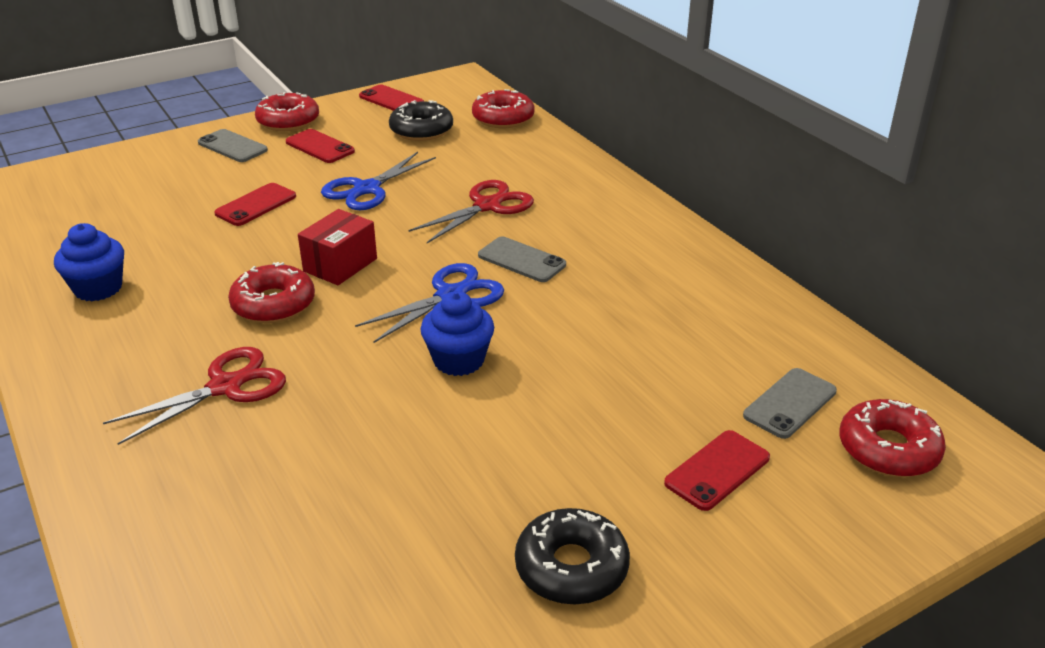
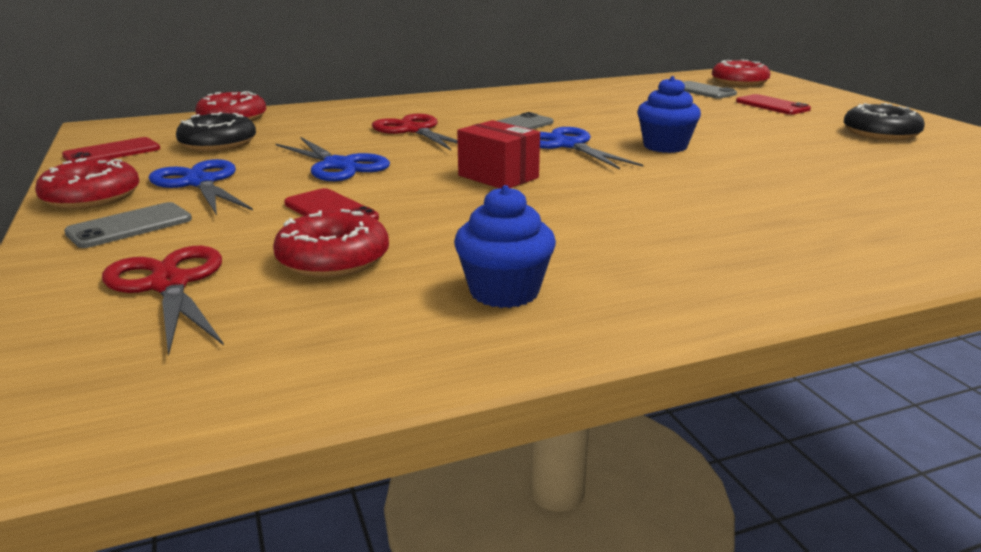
camera: 80 degrees left, 10 degrees down
red scissors [103,347,286,445] -> red scissors moved to [102,246,224,355]
red donut [228,262,315,323] -> red donut moved to [273,209,389,278]
red phone [286,129,355,163] -> blue scissors [148,159,253,215]

